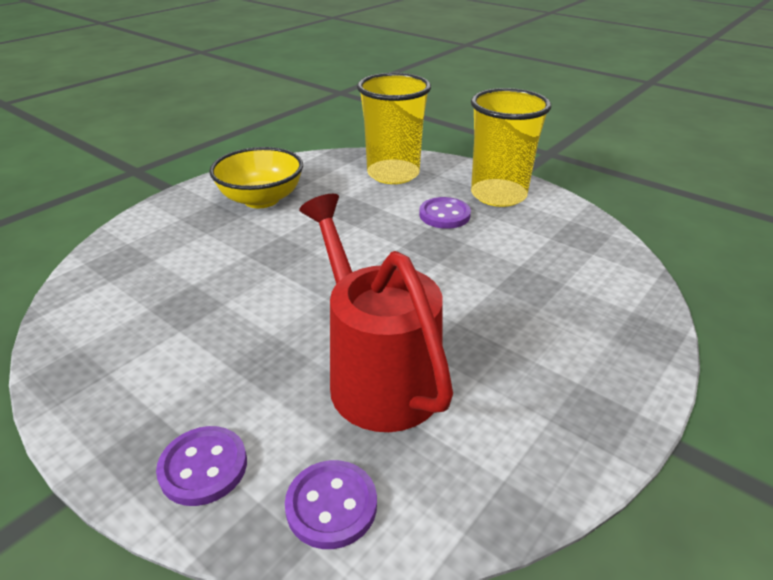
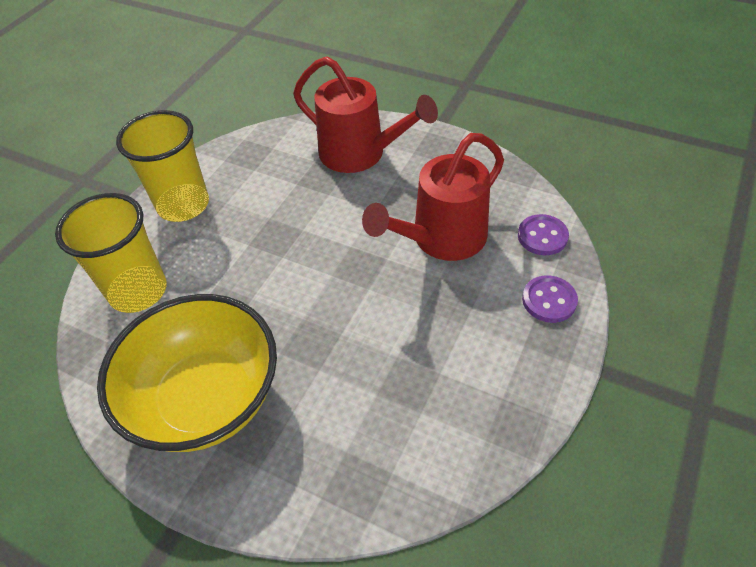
camera: 100 degrees left, 15 degrees up
yellow bowl [209,147,303,208] -> yellow bowl [97,294,277,452], size x1.55
purple button [419,197,471,229] -> none
none -> red watering can [293,56,438,173]

